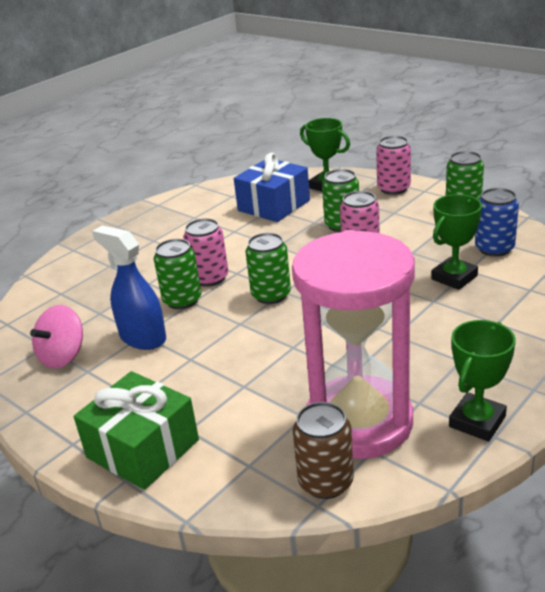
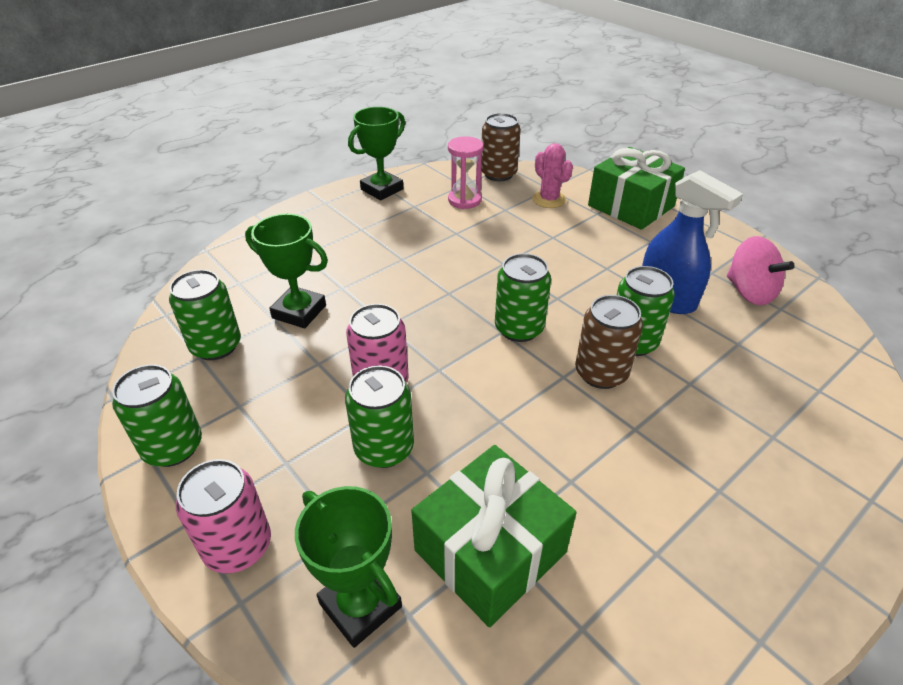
camera: 175 degrees left, 10 degrees up
pink spinning top [30,305,83,369] -> pink spinning top turned 105 degrees clockwise [727,236,795,305]
pink can [183,218,228,287] -> brown can [575,295,643,389]
blue gift [234,153,310,222] -> green gift [411,445,577,627]
pink hourglass [292,230,415,459] -> pink hourglass [448,136,484,209], size x0.42
green trophy [431,194,482,290] -> green trophy turned 60 degrees clockwise [245,214,328,328]
blue can [475,188,519,257] -> green can [169,270,241,360]
none -> pink cactus [532,143,573,208]

